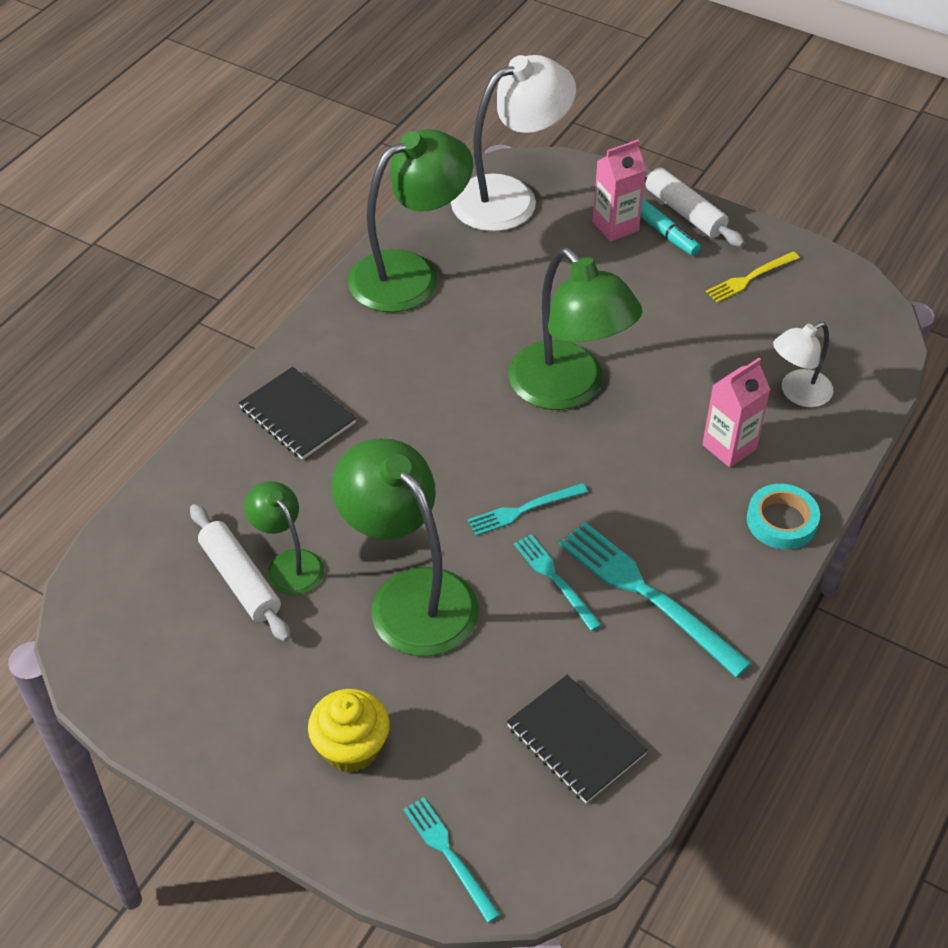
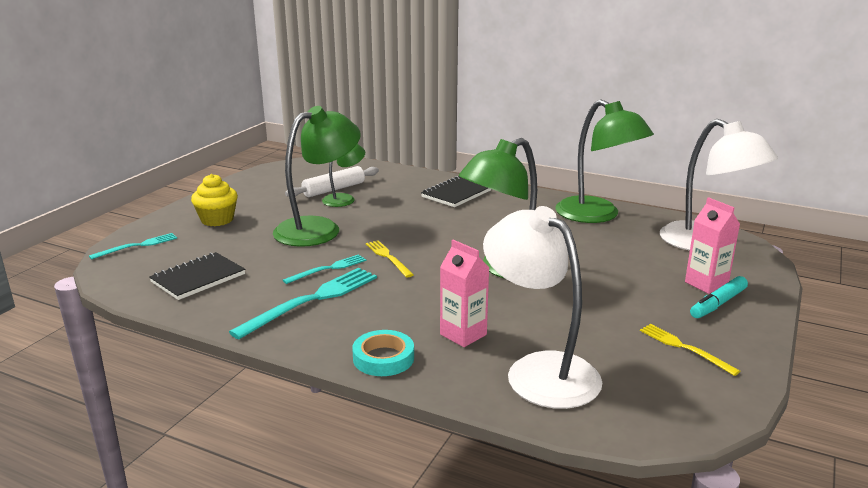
camera: 85 degrees right, 25 degrees down
turquoise fork [468,483,588,536] -> yellow fork [366,240,414,277]
white rolling pin [643,161,745,247] -> none
white lamp [773,322,833,407] -> white lamp [483,206,602,409], size x1.85

